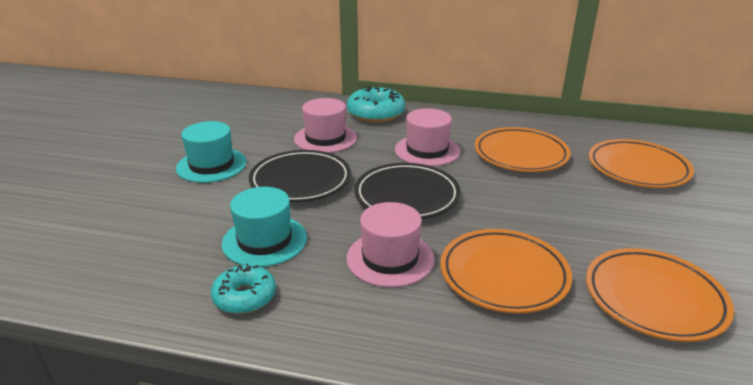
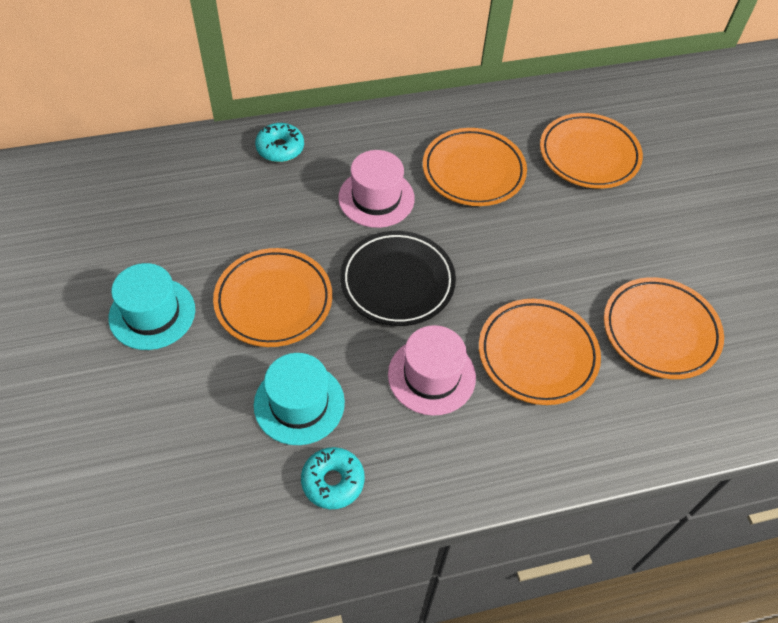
camera: 30 degrees left, 25 degrees up
black plate [249,150,351,202] -> orange plate [213,248,332,347]
pink hat [294,98,357,153] -> none
turquoise donut [347,86,405,123] -> turquoise donut [255,123,304,162], size x0.66

